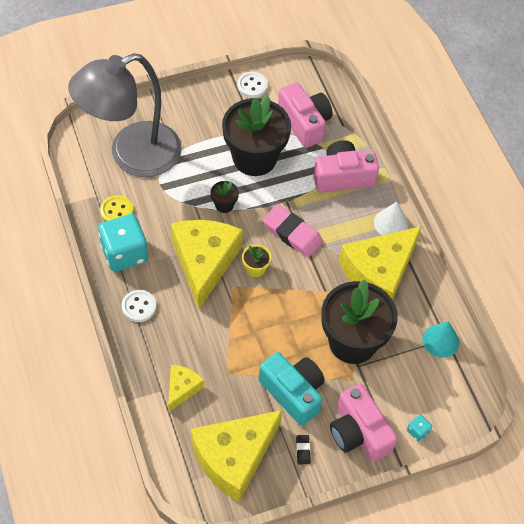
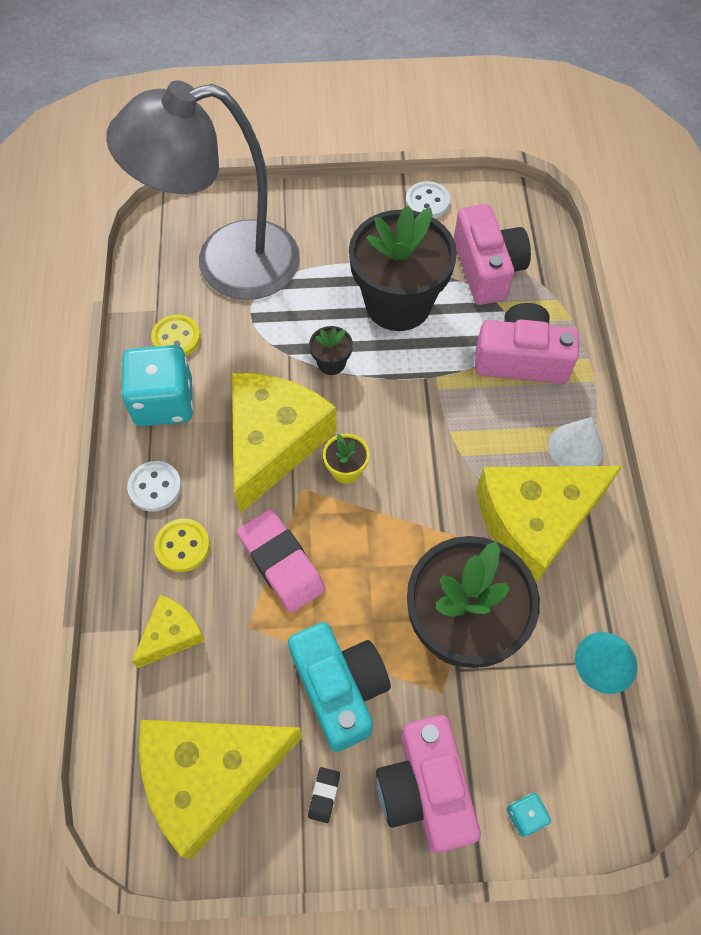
camera: 20 degrees right, 5 degrees up
pink eraser [263,205,323,257] -> pink eraser moved to [237,509,326,613]
none -> yellow button [154,518,210,572]

